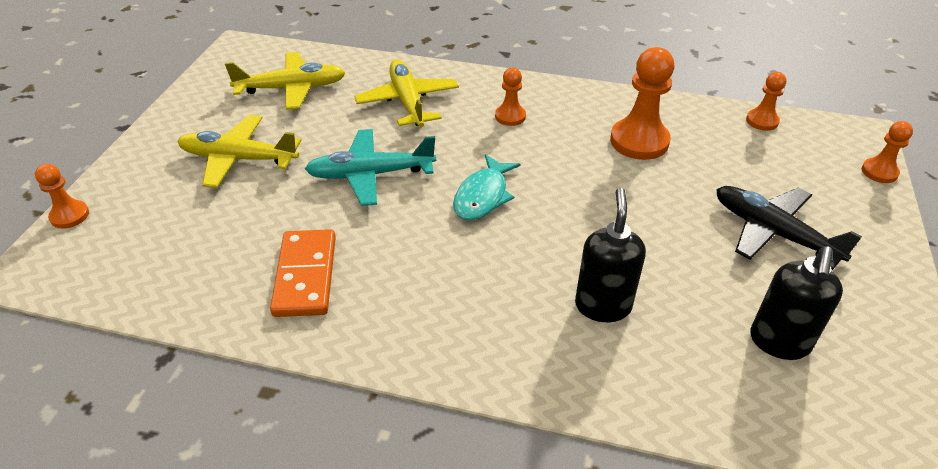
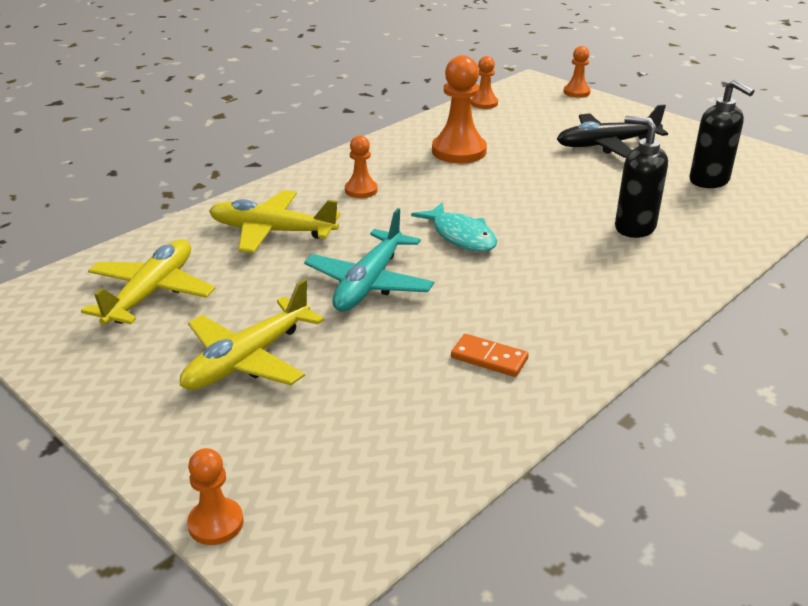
camera: 60 degrees left, 10 degrees down
orange domino [270,229,336,317] -> orange domino [451,334,529,377], size x0.59

